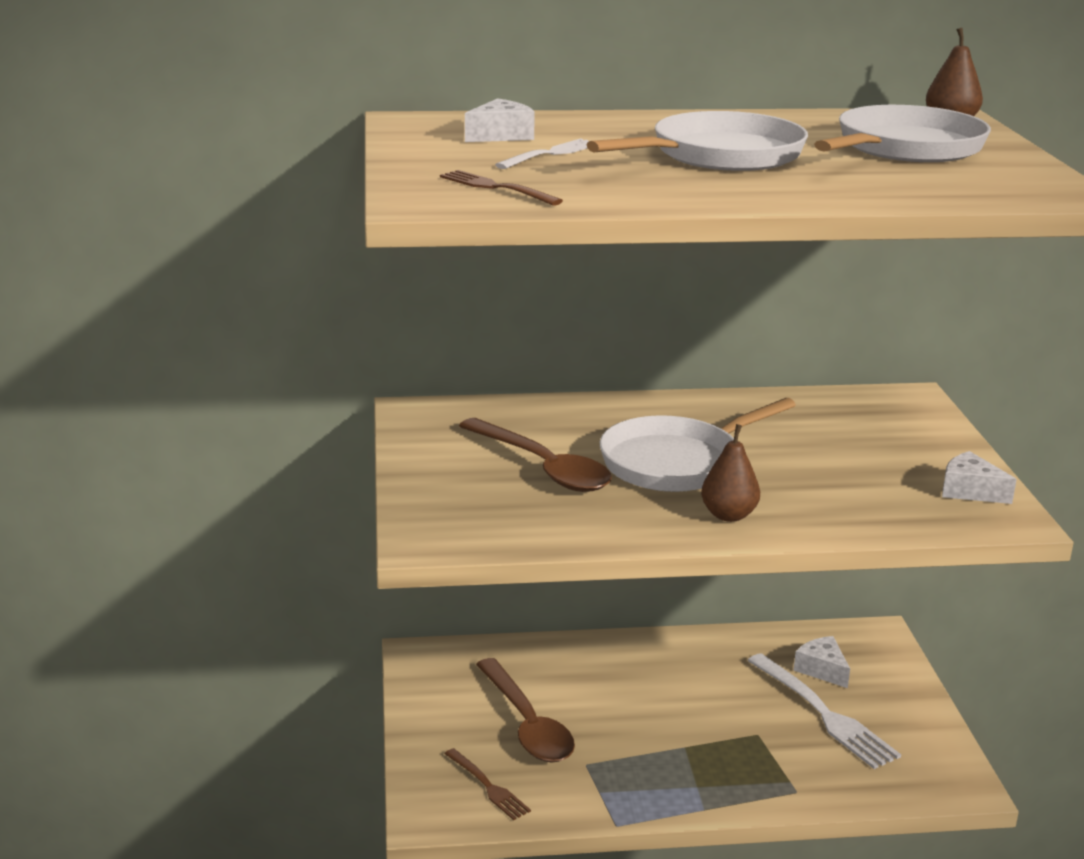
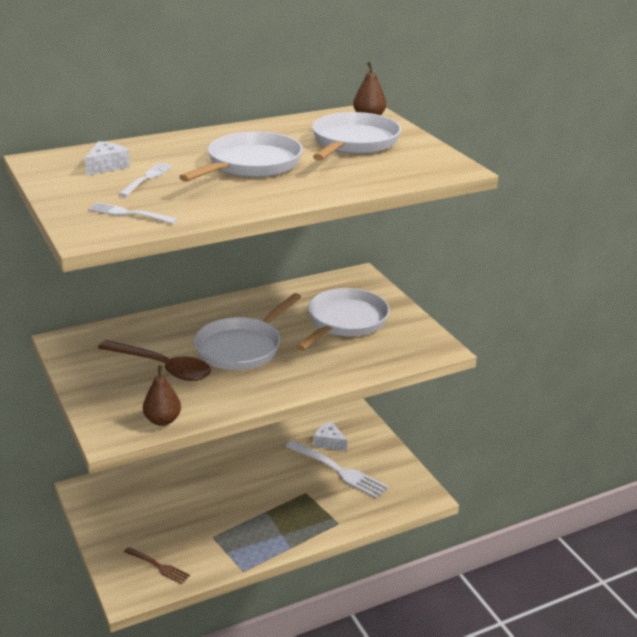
camera: 20 degrees left, 5 degrees up
brown fork [440,170,563,206] -> white fork [88,202,177,224]
brown spoon [476,658,575,762] -> none
brown pear [701,424,760,522] -> brown pear moved to [143,365,181,426]
white cheese [942,451,1017,504] -> none
none -> white pan [296,288,390,351]

